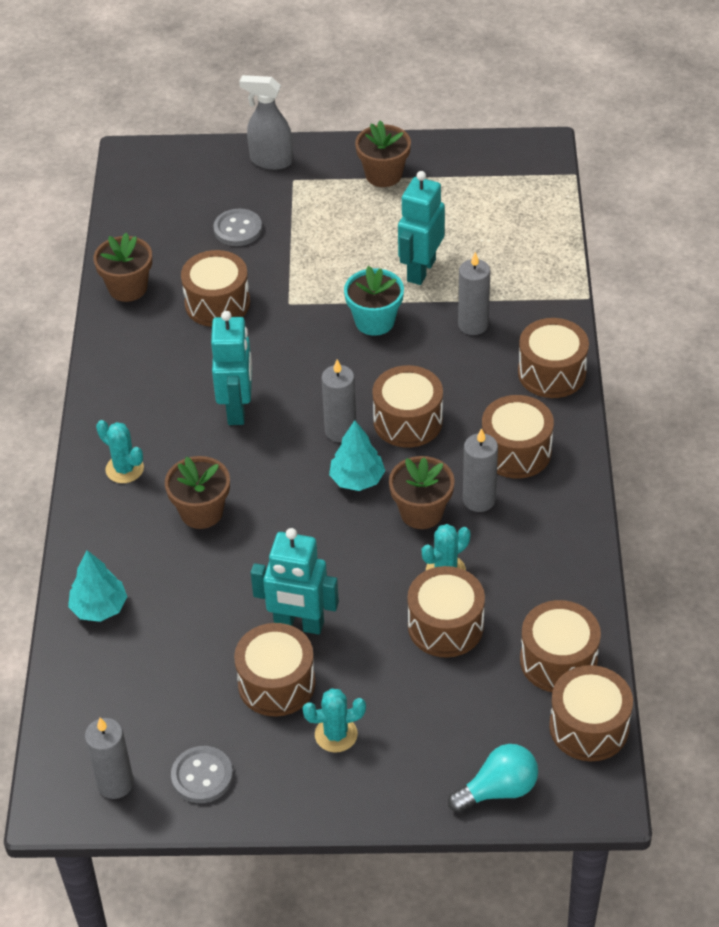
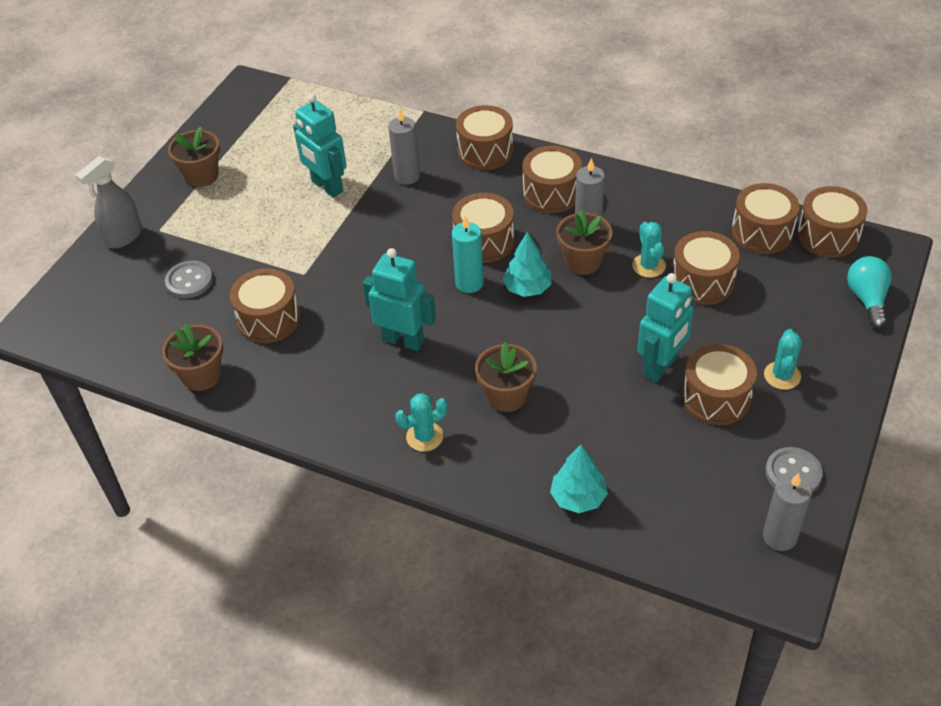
camera: 65 degrees left, 0 degrees up
grey candle [322,360,356,442] -> turquoise candle [452,215,484,293]
turquoise flower pot [344,266,404,336] -> none

